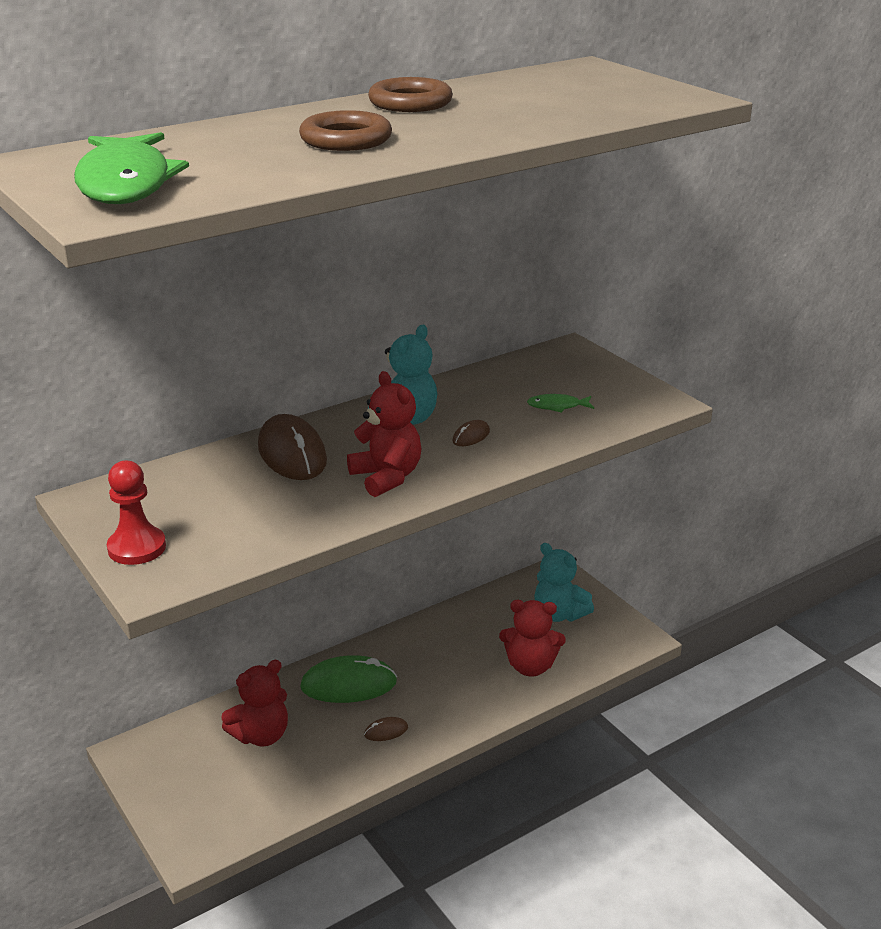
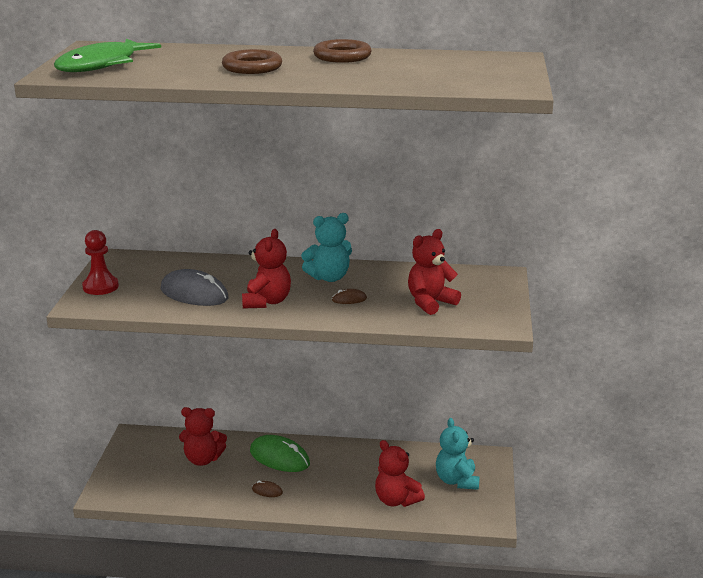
camera: 40 degrees right, 5 degrees down
brown mouse [258,414,327,480] -> none
green fish [527,394,594,413] -> red teddy bear [408,229,461,315]
none -> grey mouse [161,269,228,306]

